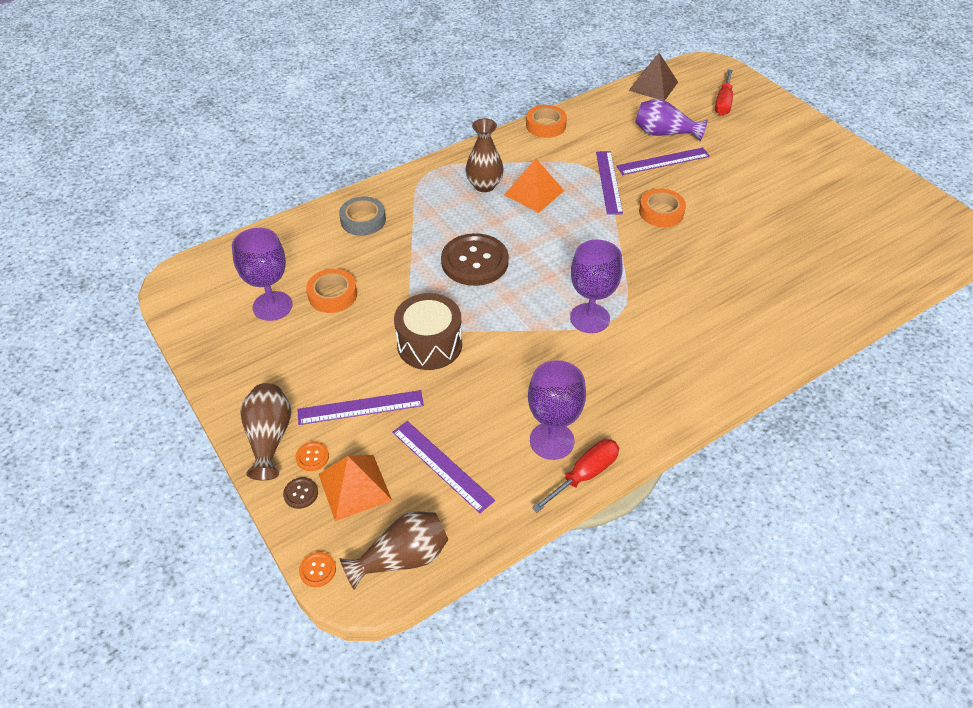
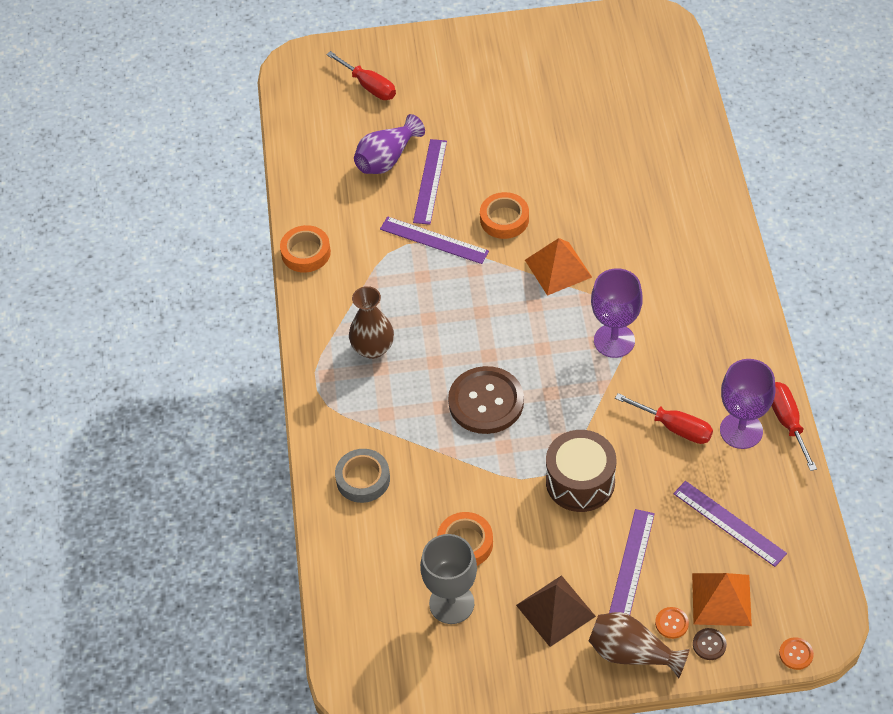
camera: 60 degrees left, 5 degrees up
purple goblet [232,228,293,321] -> grey goblet [420,534,477,624]
brown vase [340,511,448,590] -> none
purple ruler [392,421,495,513] -> purple ruler turned 60 degrees clockwise [673,481,787,567]
orange pyramid [504,159,564,213] -> orange pyramid moved to [525,238,592,296]
brown pyramid [628,53,678,100] -> brown pyramid moved to [516,575,596,647]
none -> red screwdriver [615,393,713,444]

